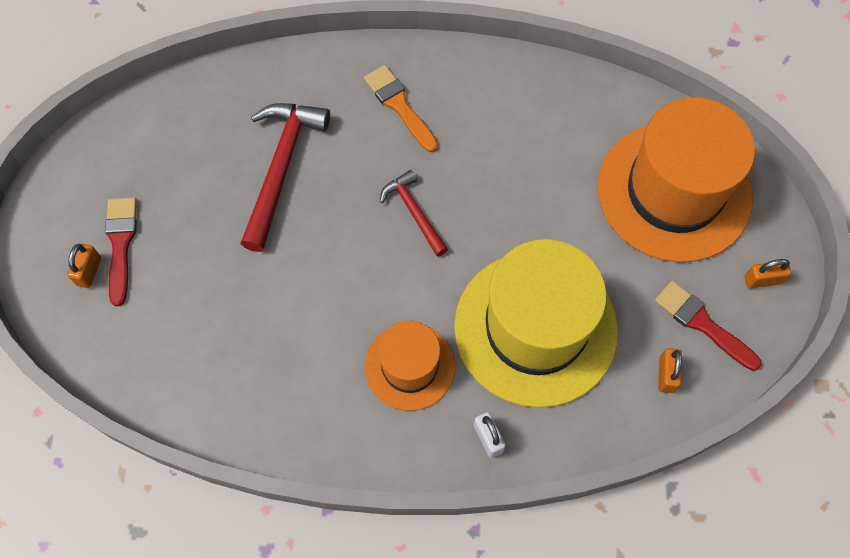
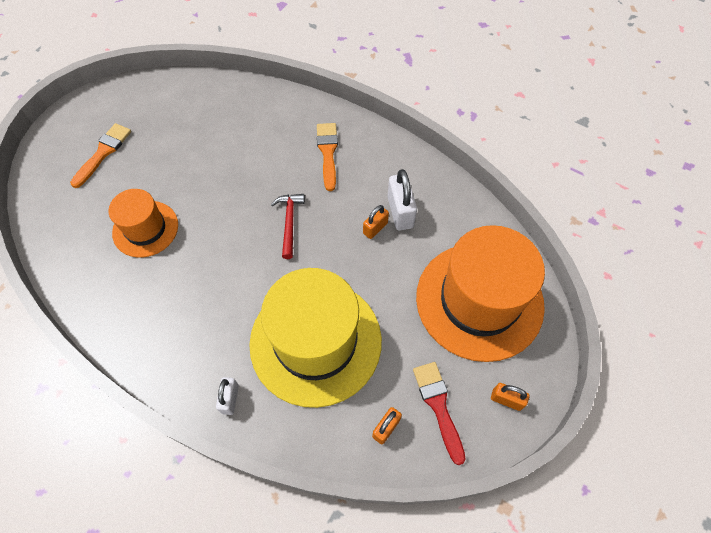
camera: 30 degrees right, 5 degrees down
orange padlock [67,244,101,288] -> orange padlock moved to [363,205,389,239]
red brush [105,197,137,306] -> orange brush [70,123,131,188]
red hammer [240,103,330,252] -> none
orange hat [365,321,455,411] -> orange hat moved to [108,189,178,258]
none -> white padlock [387,169,417,230]

